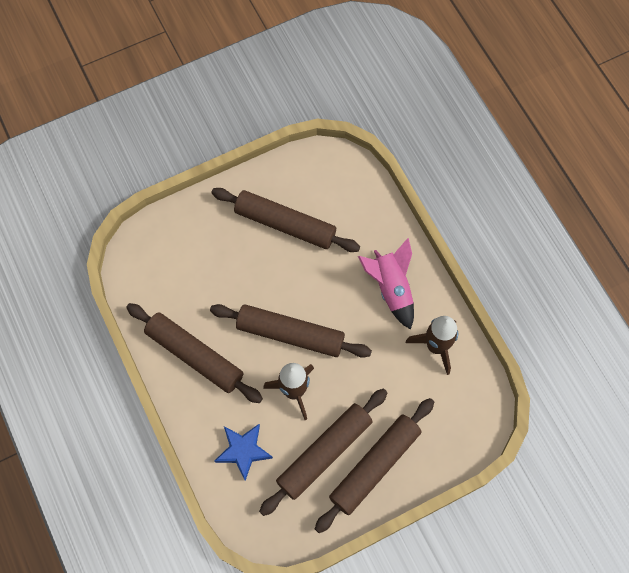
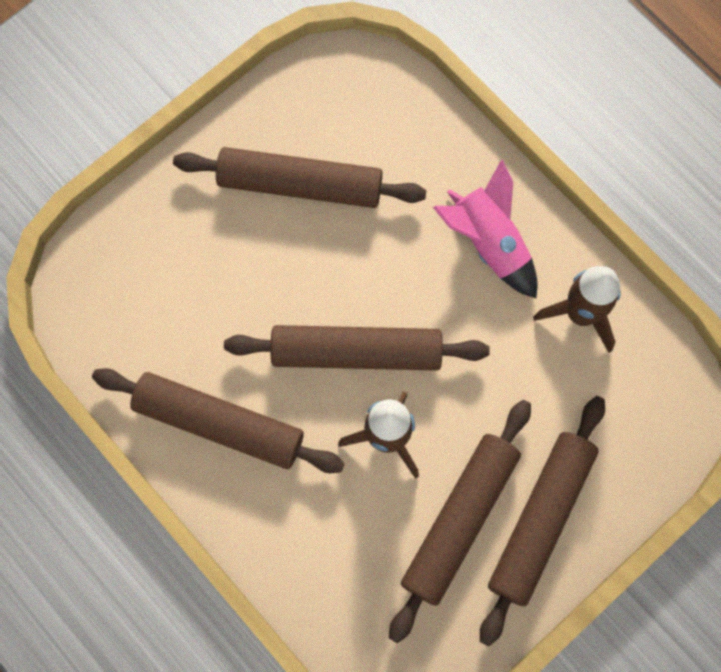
camera: 15 degrees left, 5 degrees up
blue star [215,424,273,481] -> none

